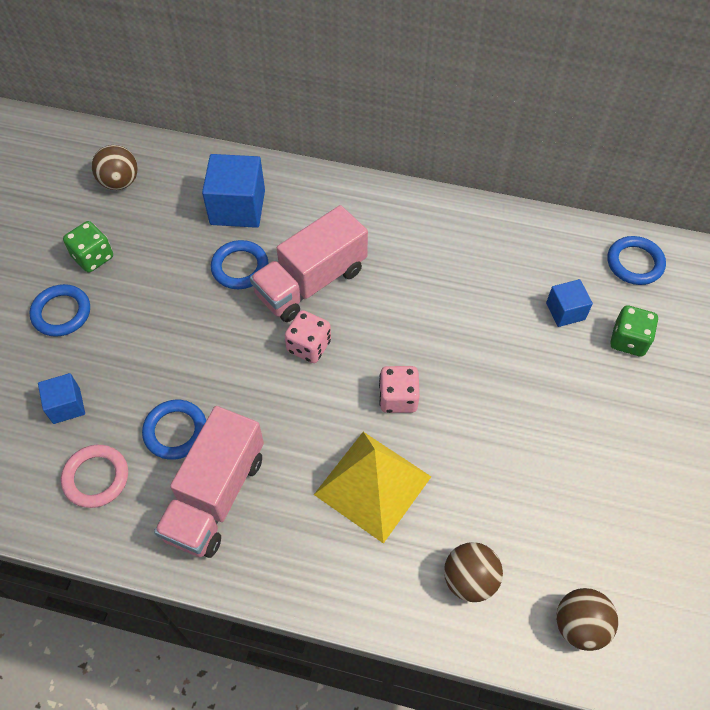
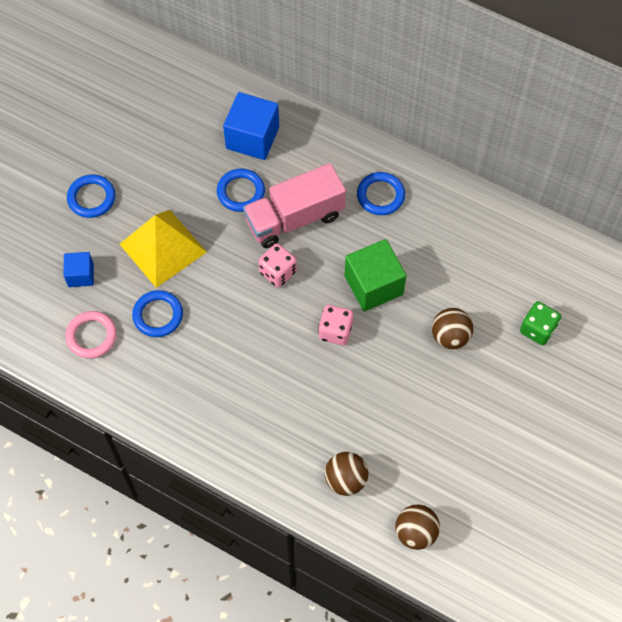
camera: 15 degrees right, 5 degrees up
green dice [63,221,113,273] -> none
brown ball [92,145,138,190] -> brown ball moved to [432,308,473,349]
pink truck [154,406,264,558] -> none
yellow pyramid [314,432,431,544] -> yellow pyramid moved to [120,210,207,288]
blue cube [546,279,593,327] -> none
blue ring [607,236,666,285] -> blue ring moved to [357,172,405,215]
none -> green cube [344,239,407,311]

